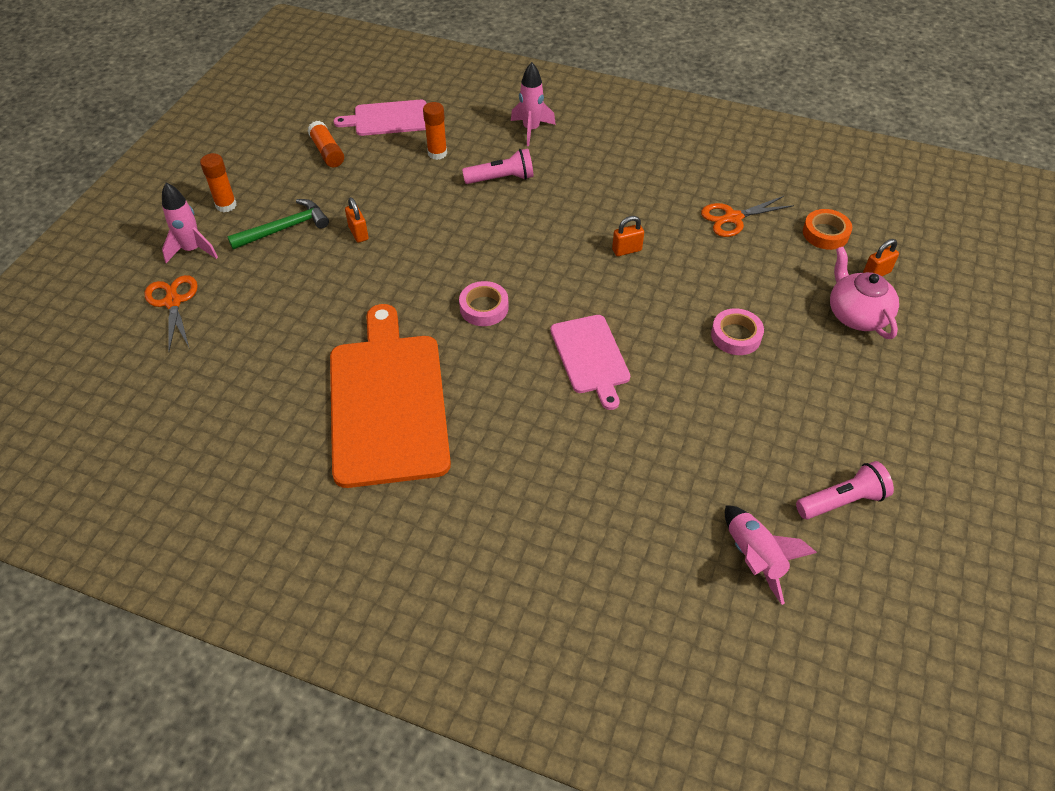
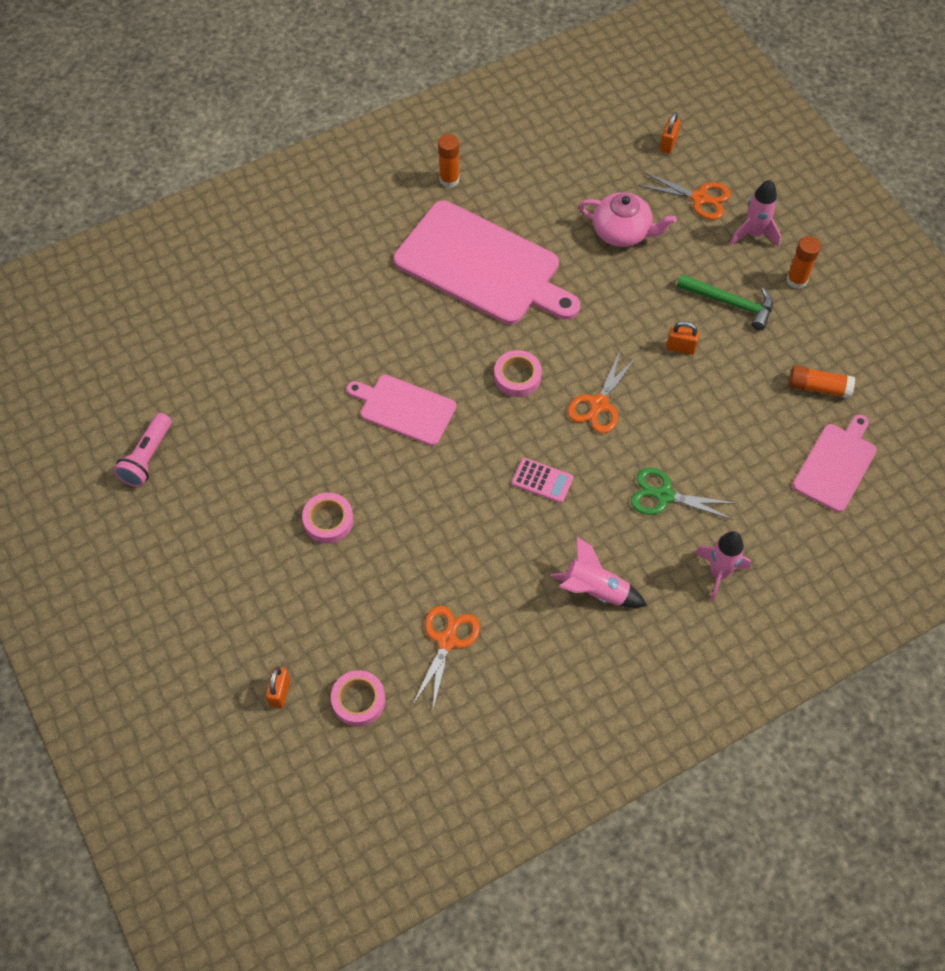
camera: 130 degrees right, 10 degrees up
green hammer [227,199,329,250] -> green hammer turned 75 degrees counterclockwise [677,274,773,330]
orange cutting board [330,304,451,488] -> pink cutting board [394,201,580,324]
orange glue stick [423,102,447,160] -> orange glue stick moved to [438,134,460,188]
pink flashlight [462,149,534,184] -> green scissors [631,468,736,520]
orange padlock [612,216,644,256] -> orange padlock moved to [660,112,681,154]
pink rocket [725,505,817,605] -> pink rocket moved to [550,537,647,608]
orange tape [803,209,852,250] -> pink tape [331,670,385,726]
pink teapot [830,247,899,339] -> pink teapot moved to [579,192,676,247]
none -> pink calculator [512,458,573,503]
none -> orange scissors [568,351,636,433]

